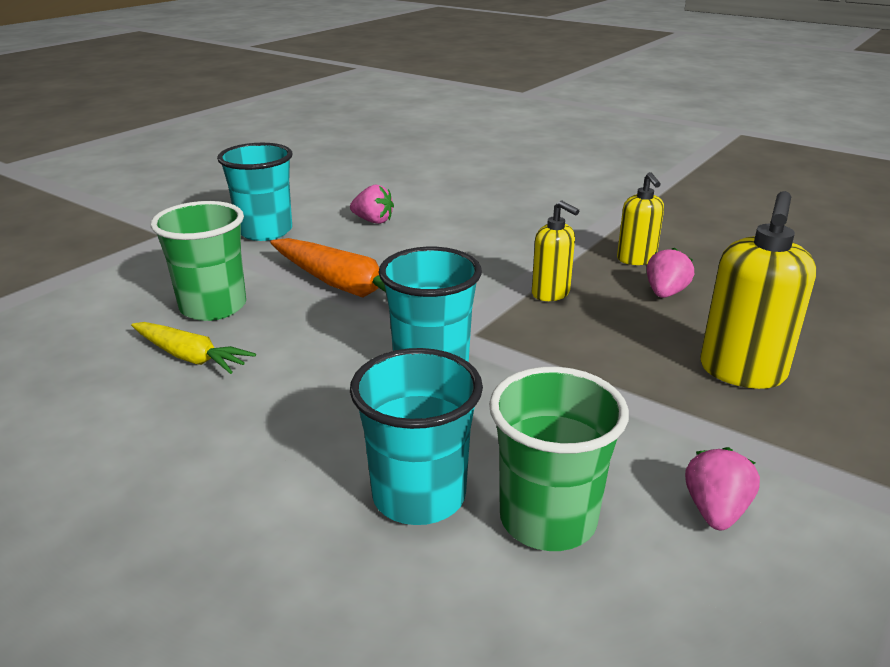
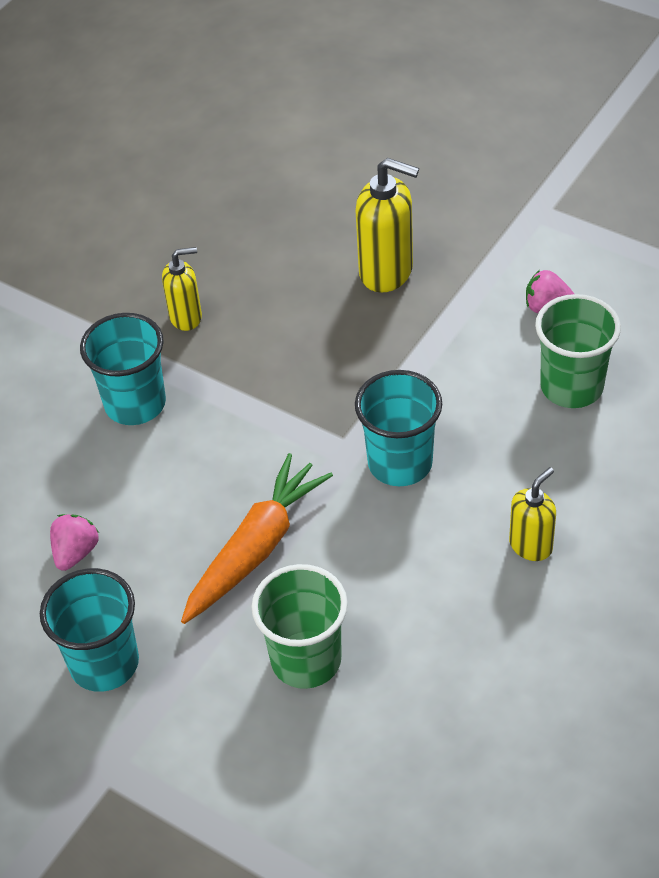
camera: 90 degrees left, 20 degrees up
yellow carrot [131,322,256,374] -> none
turquoise cup [350,348,483,525] -> turquoise cup moved to [80,313,166,425]
yellow soap dispenser [532,200,579,301] -> yellow soap dispenser moved to [509,467,556,561]
pink strawberry [647,248,694,298] -> none

